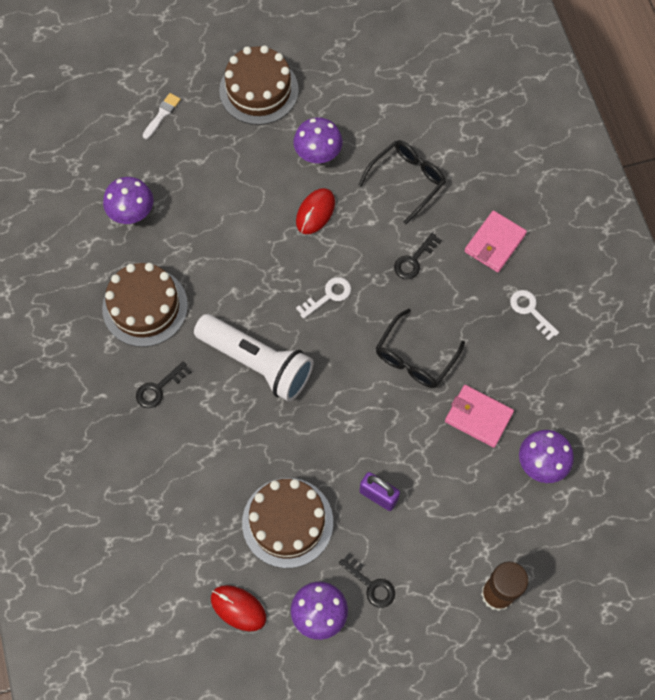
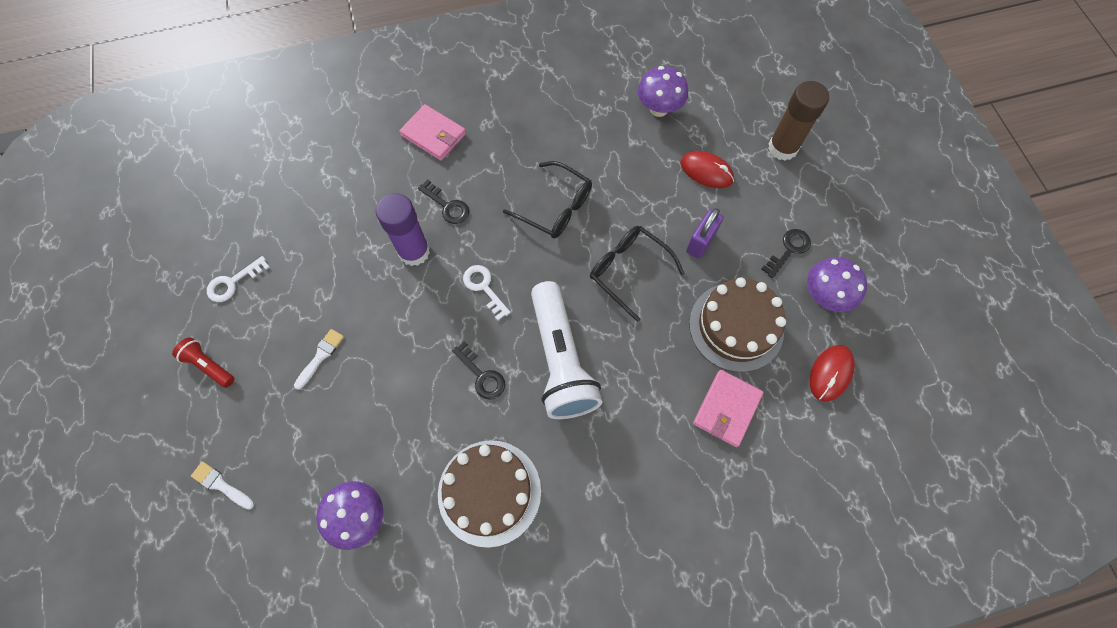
camera: 90 degrees left, 0 degrees up
black key [136,361,192,408] -> black key moved to [452,341,505,400]
white flashlight [194,314,314,402] -> white flashlight turned 135 degrees clockwise [531,281,603,419]
brown cake [219,45,299,125] -> red flashlight [172,337,235,388]
purple mushroom [293,117,343,163] -> none
red mouse [296,188,335,234] -> red mouse moved to [680,151,734,188]
black glasses [358,140,446,224] -> black glasses moved to [590,226,685,322]
pink wallet [445,385,514,448] -> pink wallet moved to [693,370,763,447]
white key [510,290,559,341] -> white key moved to [207,256,270,302]
none -> white brush [294,329,344,390]
none -> purple glue stick [376,193,430,266]

